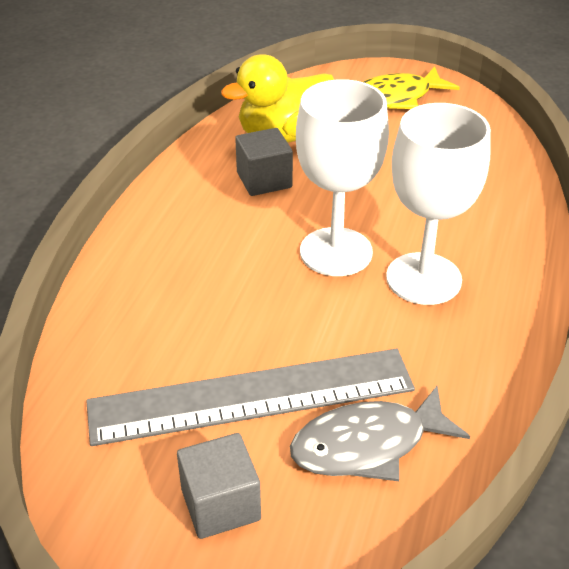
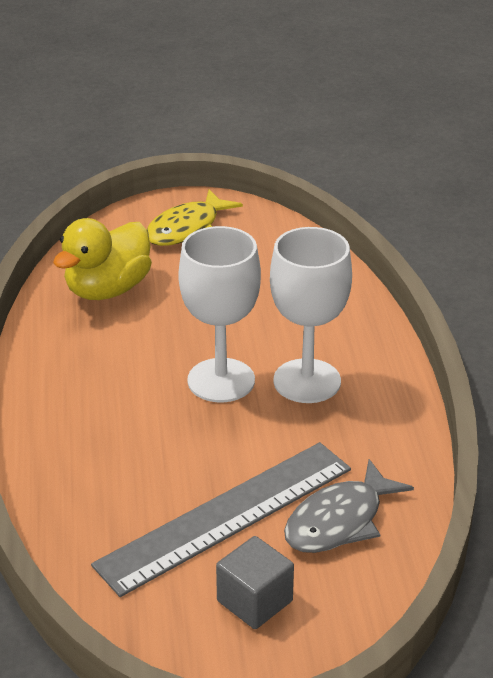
camera: 25 degrees left, 5 degrees down
grey cube [235,128,293,196] -> none

